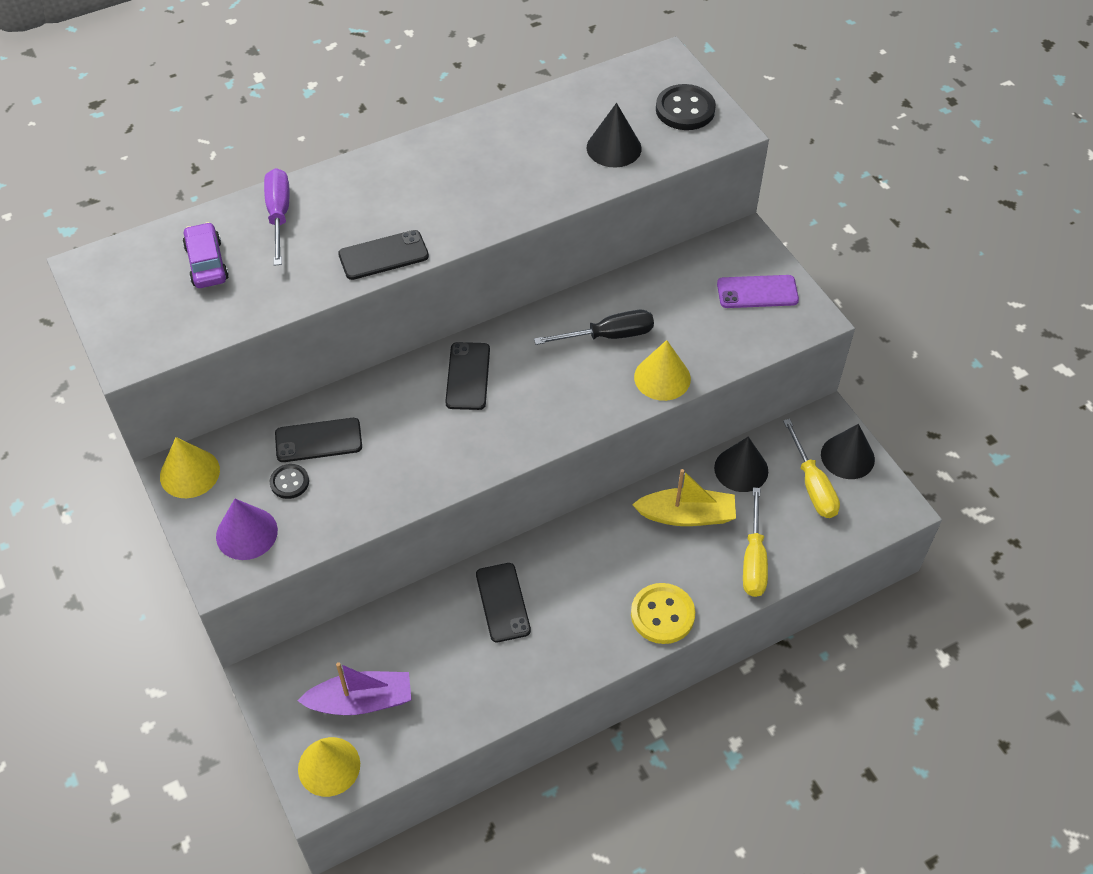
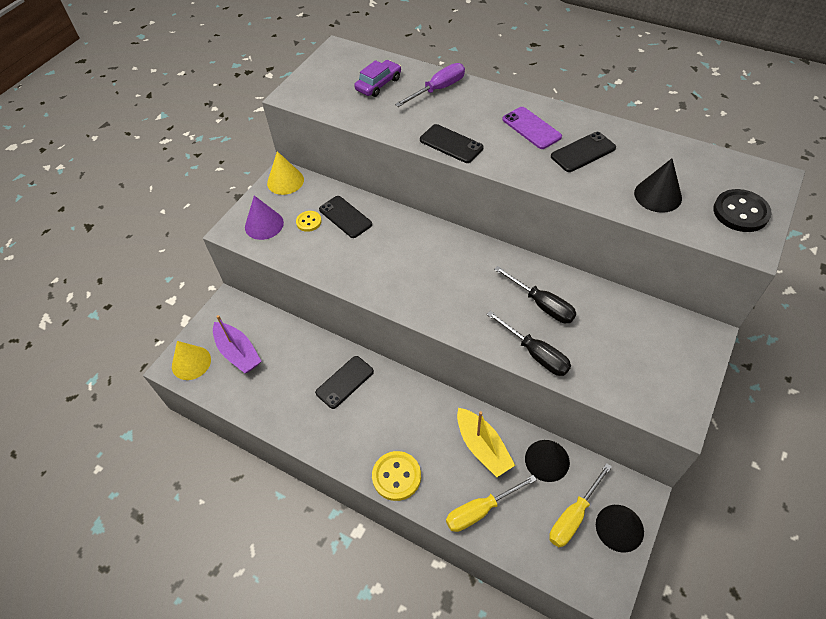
camera: 60 degrees right, 0 degrees up
black button [270,464,309,499] -> yellow button [296,211,322,232]
black phone [445,342,490,410] -> black phone moved to [551,132,616,172]
yellow cone [634,340,691,401] -> black screwdriver [486,311,571,376]
purple phone [717,275,799,308] -> purple phone moved to [502,107,562,149]

